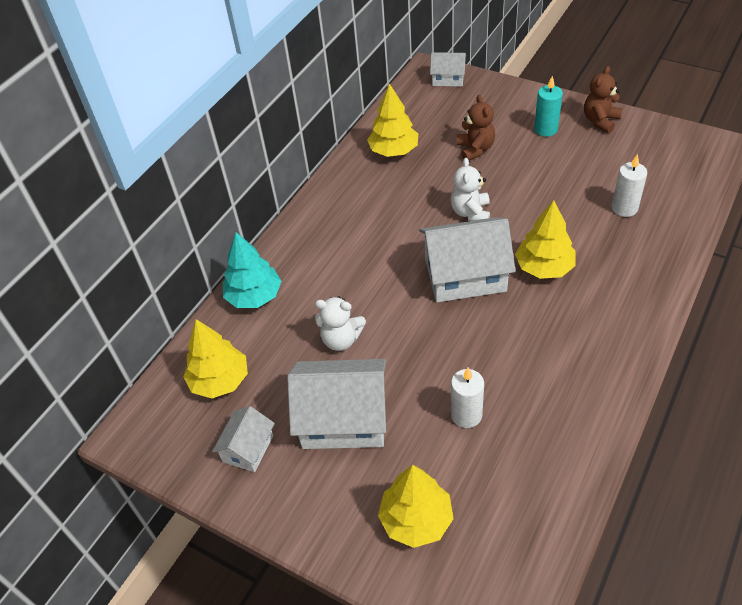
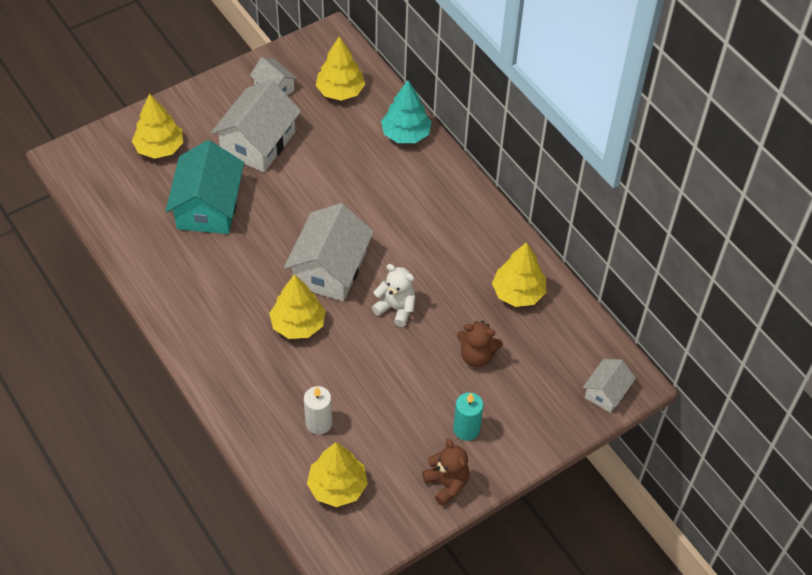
camera: 110 degrees right, 5 degrees up
white teddy bear [315,296,366,351] -> none
white candle [451,367,484,428] -> turquoise house [166,140,244,234]
none -> yellow tree [307,442,368,507]

